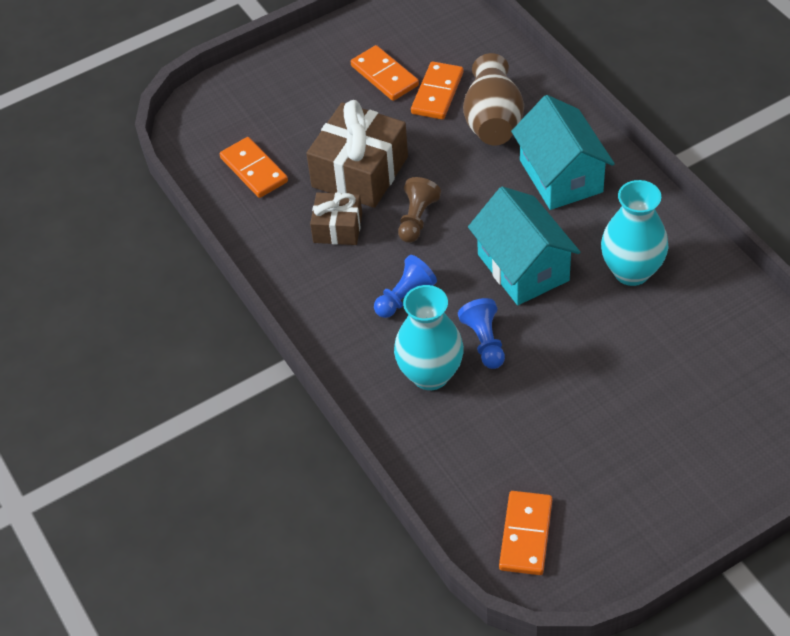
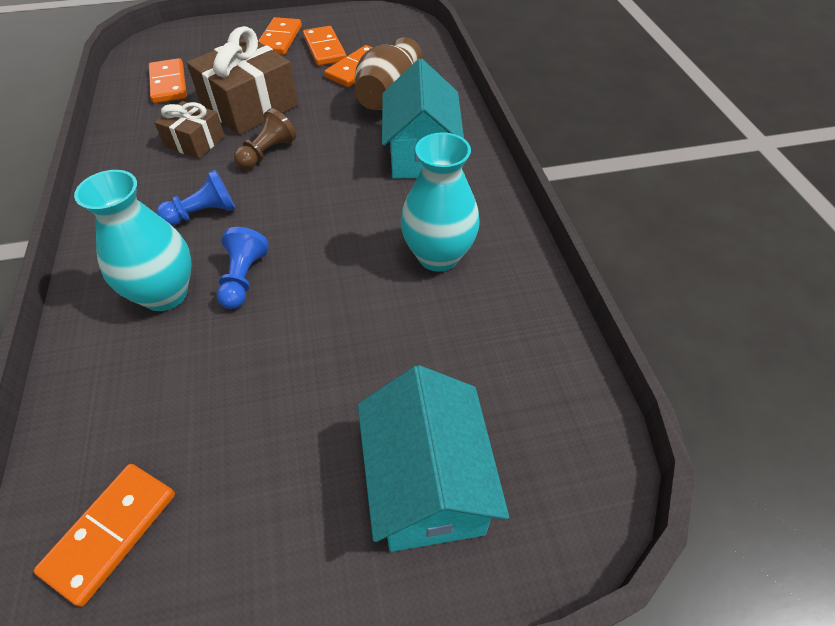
camera: 15 degrees right, 0 degrees up
turquoise house [468,187,580,305] -> turquoise house moved to [358,365,509,552]
none -> orange domino [258,17,302,55]

